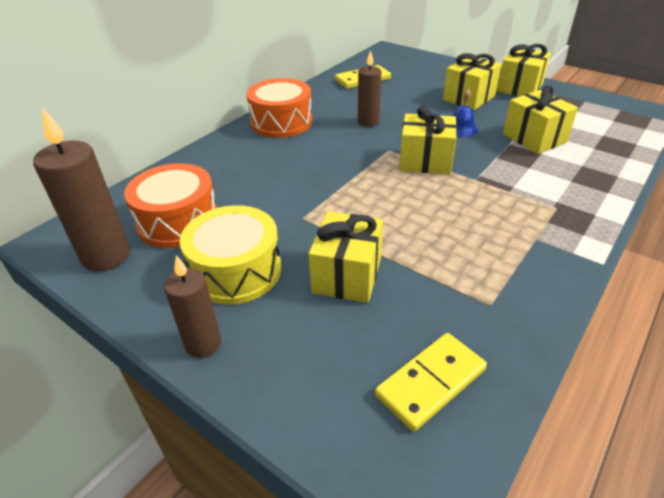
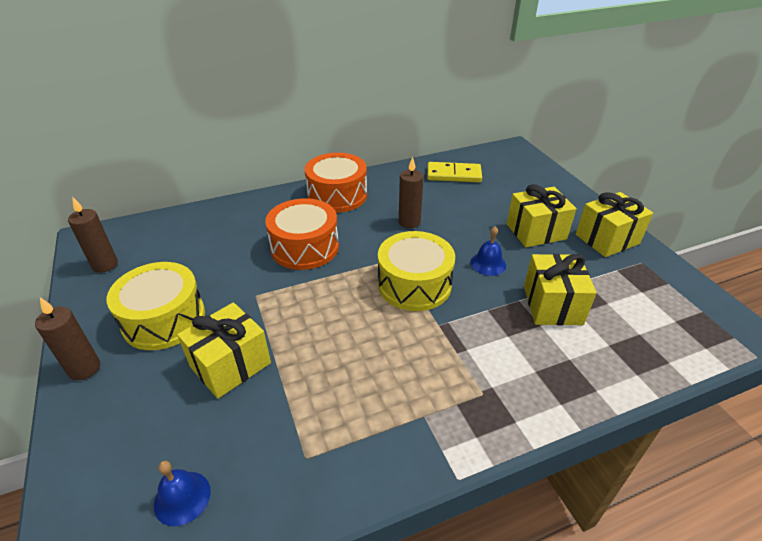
camera: 30 degrees right, 0 degrees up
brown candle [33,108,130,271] -> brown candle [68,196,118,273], size x0.63
orange drum [124,163,217,248] -> orange drum moved to [265,198,339,270]
yellow domino [375,333,487,432] -> blue bell [154,461,211,526]
yellow gift [399,106,457,175] -> yellow drum [378,231,455,311]

